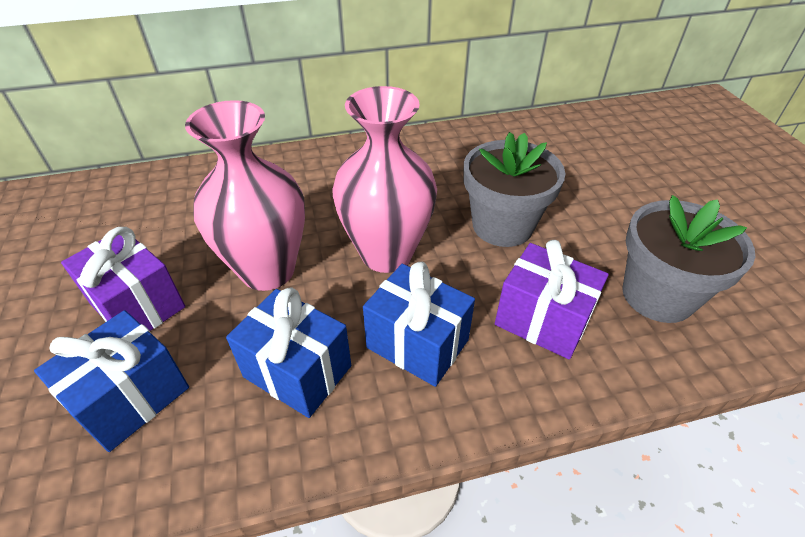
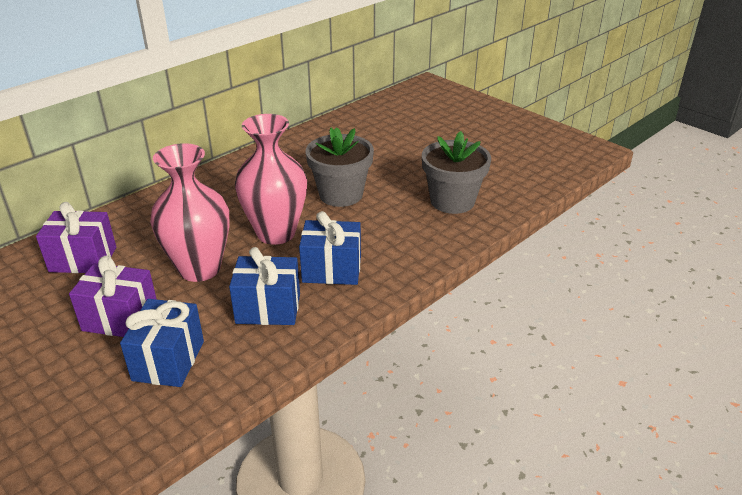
camera: 30 degrees left, 10 degrees down
purple gift [495,240,609,359] -> purple gift moved to [36,202,116,273]

